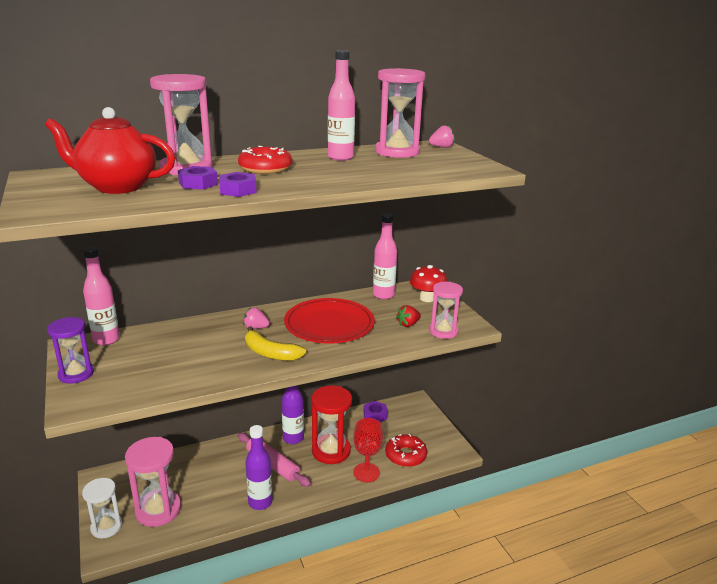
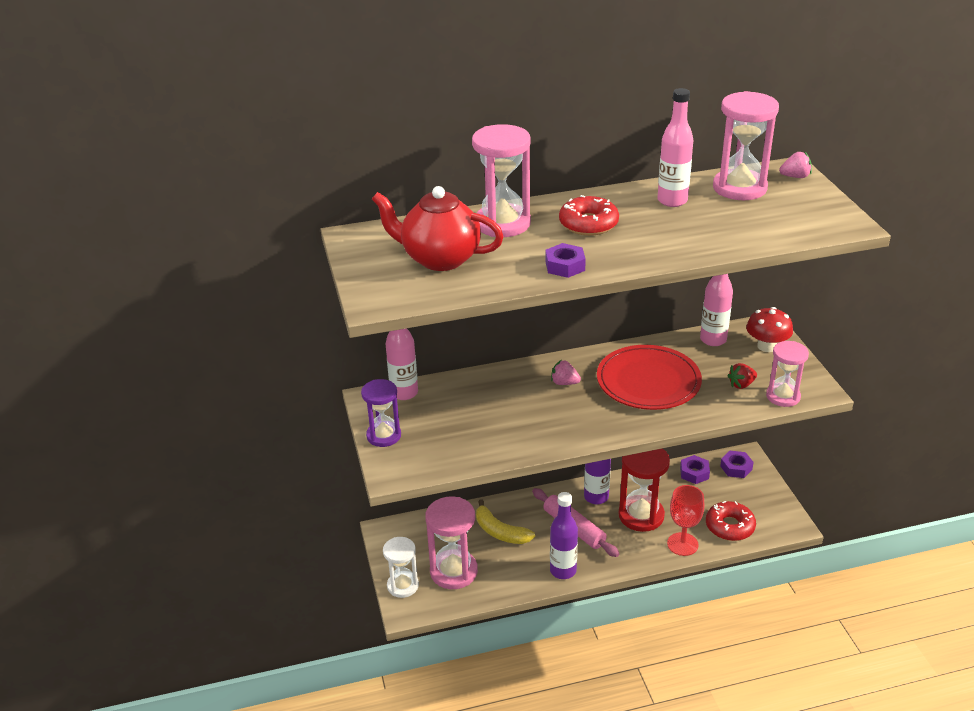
camera: 10 degrees right, 10 degrees up
purple nut [178,166,218,189] -> purple nut moved to [720,451,754,478]
yellow banana [245,326,306,361] -> yellow banana moved to [476,499,535,544]

